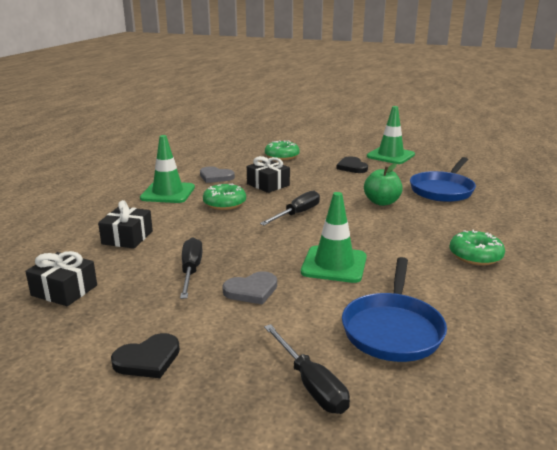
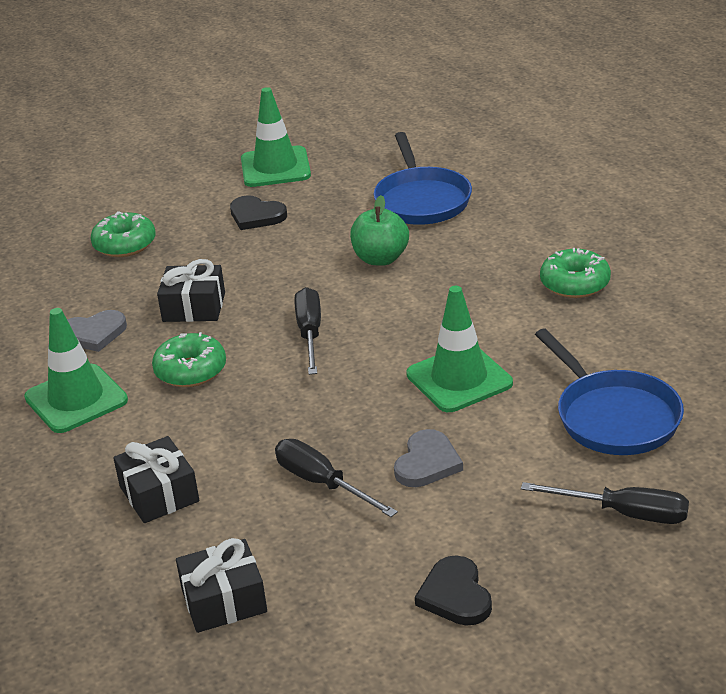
camera: 40 degrees left, 10 degrees up
black heart [111,333,180,378] -> black heart turned 150 degrees clockwise [415,555,492,626]

